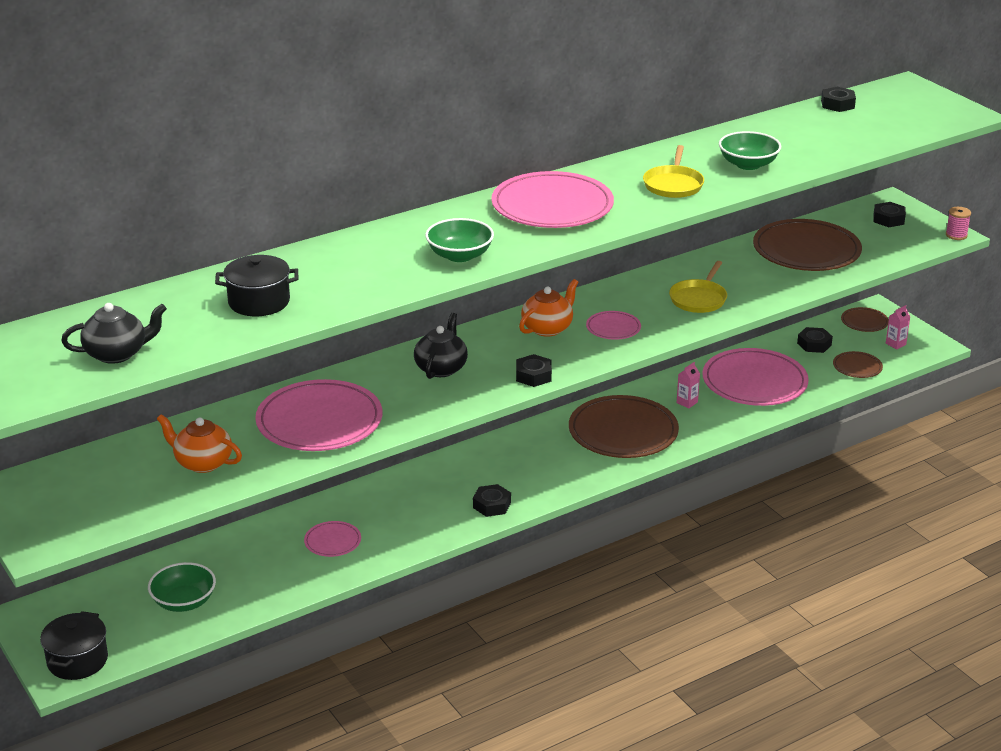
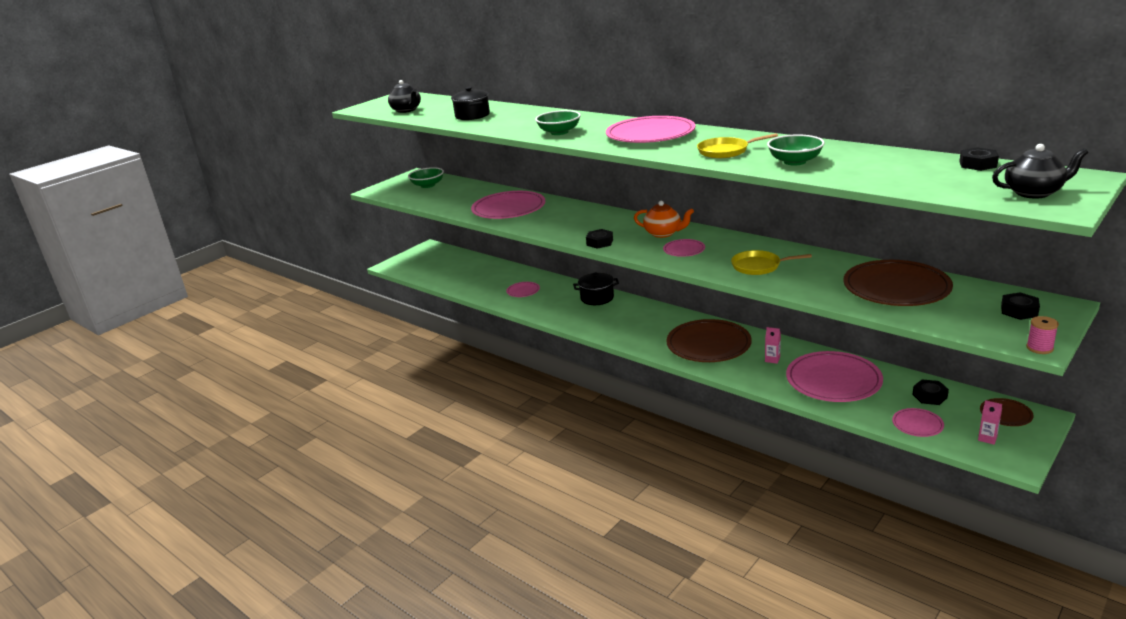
camera: 75 degrees right, 5 degrees down
black pot [40,611,108,680] -> black pot moved to [573,273,619,305]
green bowl [148,562,216,612] -> green bowl moved to [408,167,444,188]
orange teapot [157,414,242,473] -> none
black teapot [414,313,468,379] -> black teapot moved to [992,144,1088,198]
black nut [473,484,511,517] -> none
brown plate [833,351,883,378] -> pink plate [892,408,944,437]

